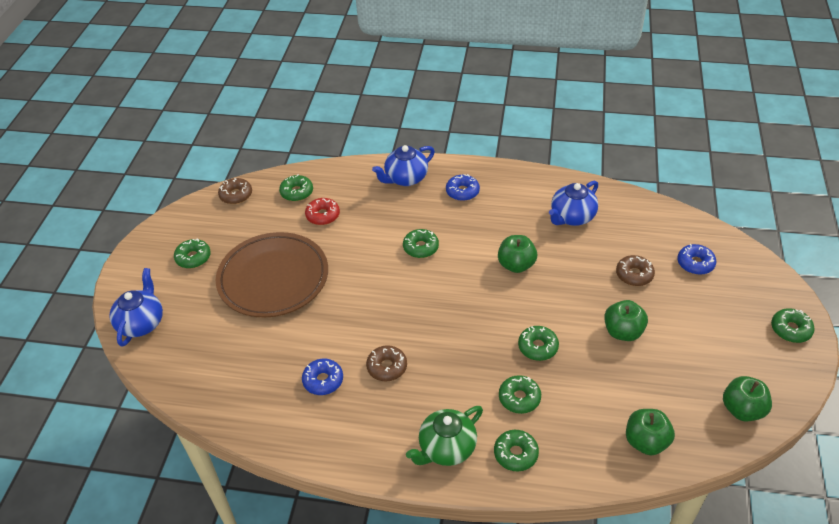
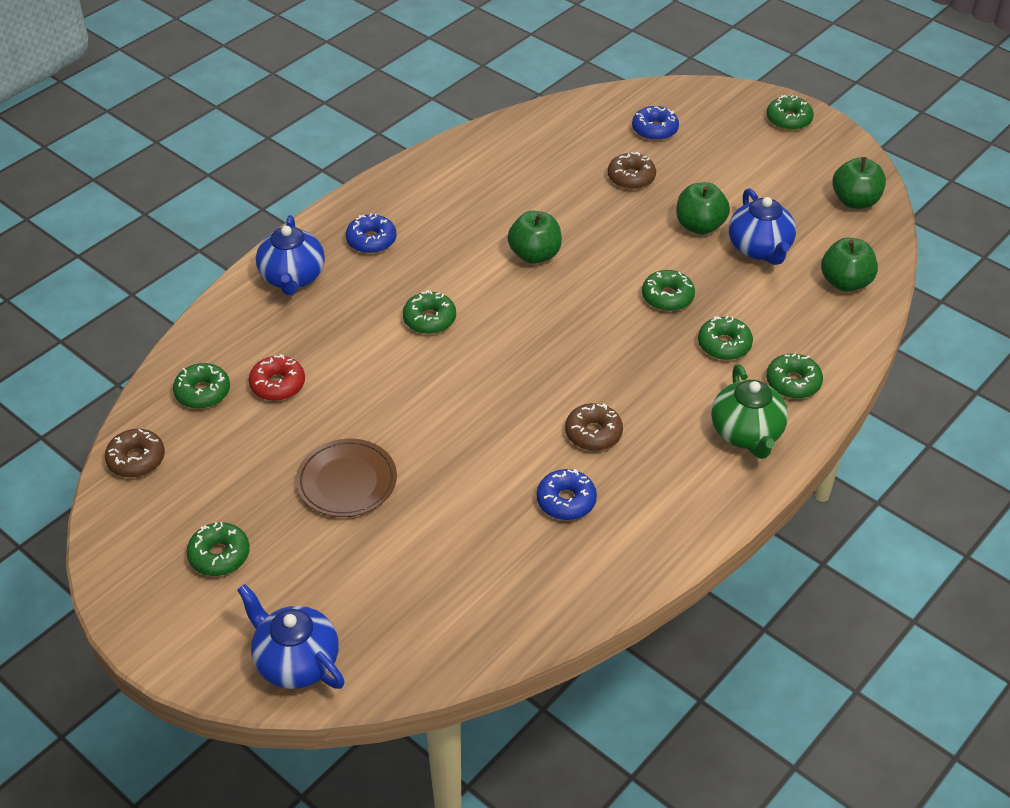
camera: 60 degrees left, 0 degrees up
brown plate [216,232,328,318] -> brown plate [296,439,397,517], size x0.56
blue teapot [549,180,598,226] -> blue teapot moved to [729,188,796,265]

